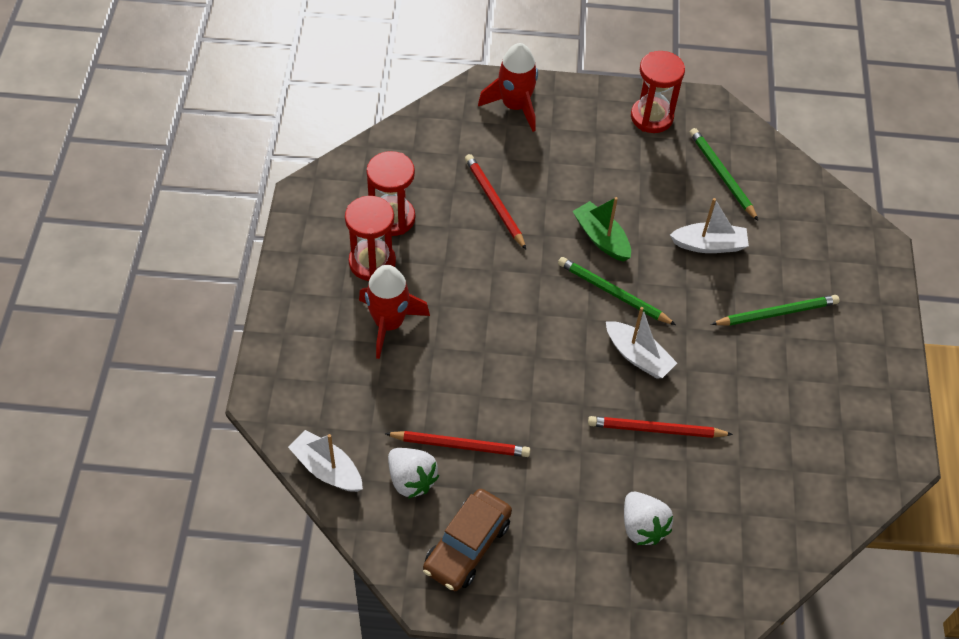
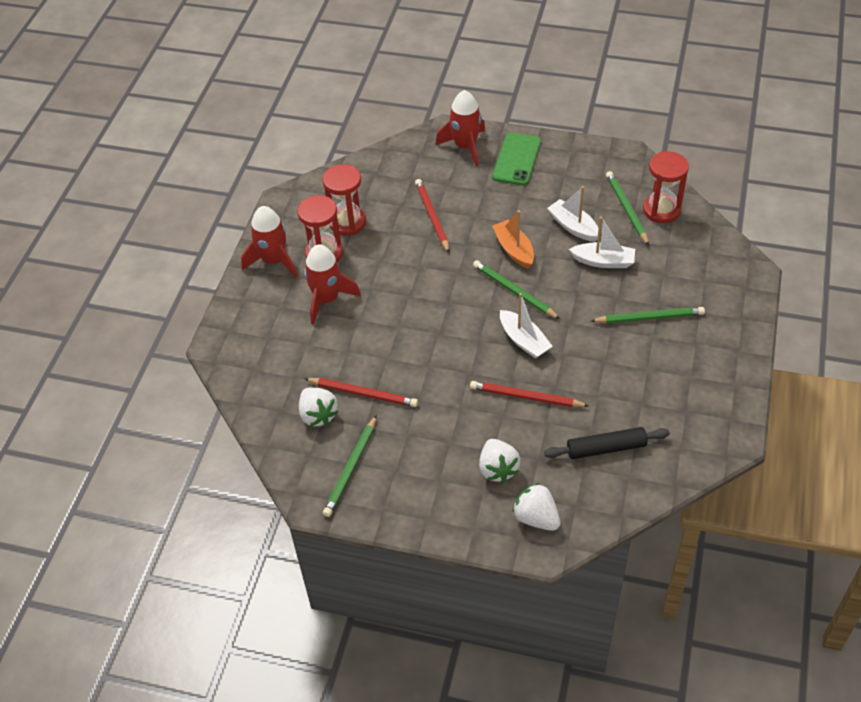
camera: 15 degrees right, 5 degrees down
white boat [288,430,363,492] -> white boat moved to [547,186,599,242]
brown car [423,489,512,591] -> green pencil [323,415,377,517]
green boat [573,197,631,262] -> orange boat [492,210,534,269]
red hourglass [631,51,685,133] -> red hourglass moved to [643,151,689,223]
none -> red rocket [241,206,298,278]
none -> green phone [492,133,541,185]
none -> white strawberry [513,483,560,531]
none -> black rolling pin [544,427,670,459]

